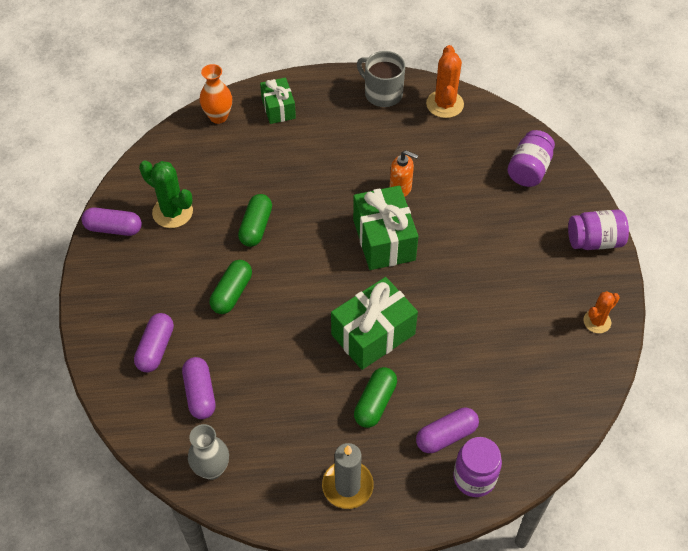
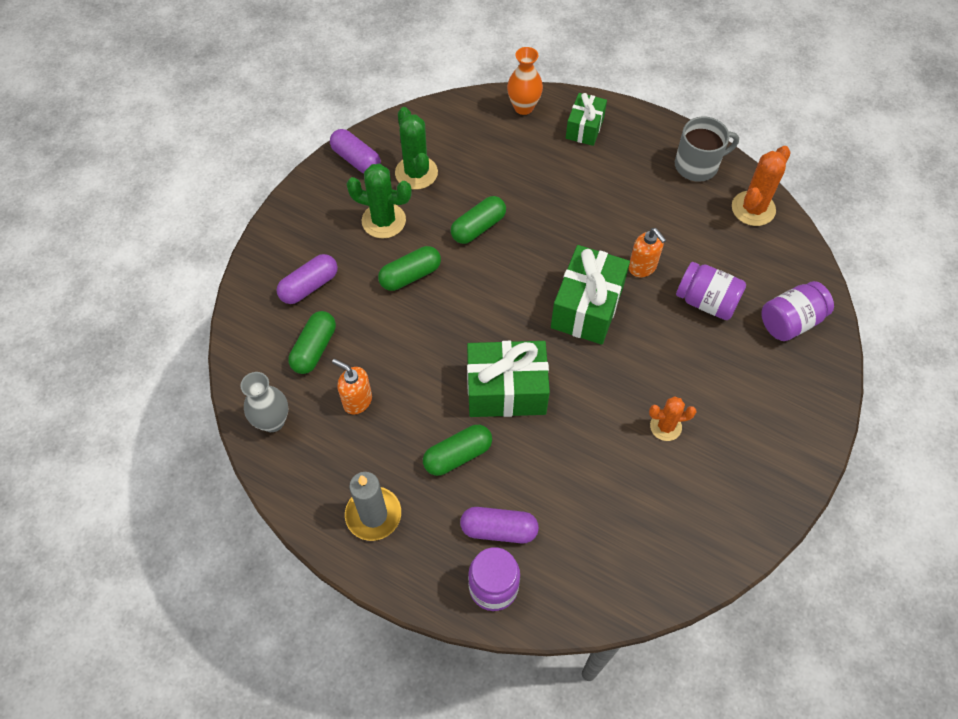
camera: 35 degrees right, 5 degrees up
purple capsule [182,357,215,419] -> green capsule [288,311,336,374]
grey mug [357,51,405,107] -> grey mug turned 90 degrees clockwise [675,116,739,182]
purple jar [568,210,629,250] -> purple jar moved to [676,262,746,320]
orange cactus [583,291,620,333] -> orange cactus moved to [649,396,697,441]
none -> orange soap dispenser [332,359,372,415]
none -> green cactus [346,164,412,239]

